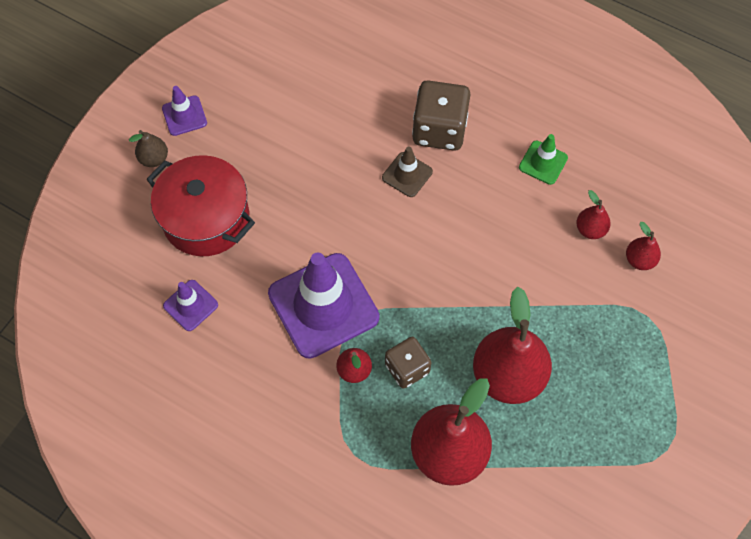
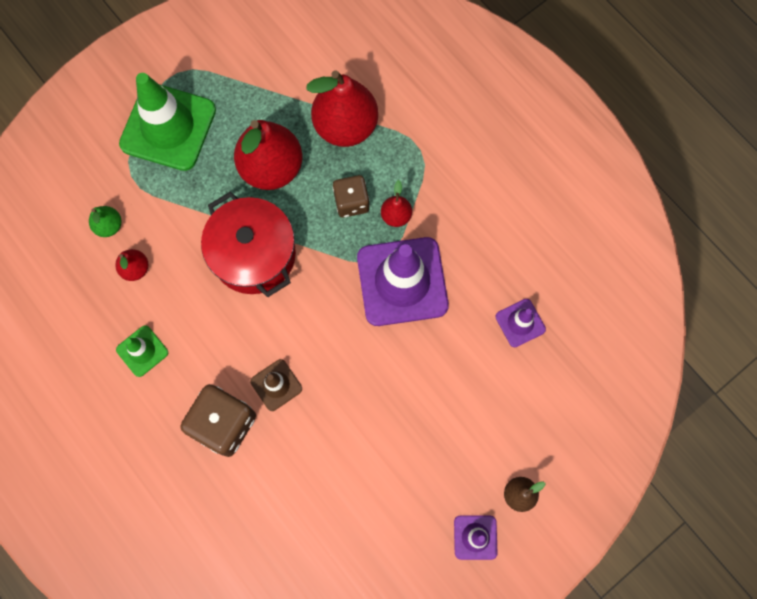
camera: 160 degrees left, 10 degrees up
red pot [146,155,255,256] -> red pot moved to [201,191,296,297]
red pear [626,222,661,270] -> green pear [89,206,121,237]
none -> green traffic cone [119,73,216,171]

